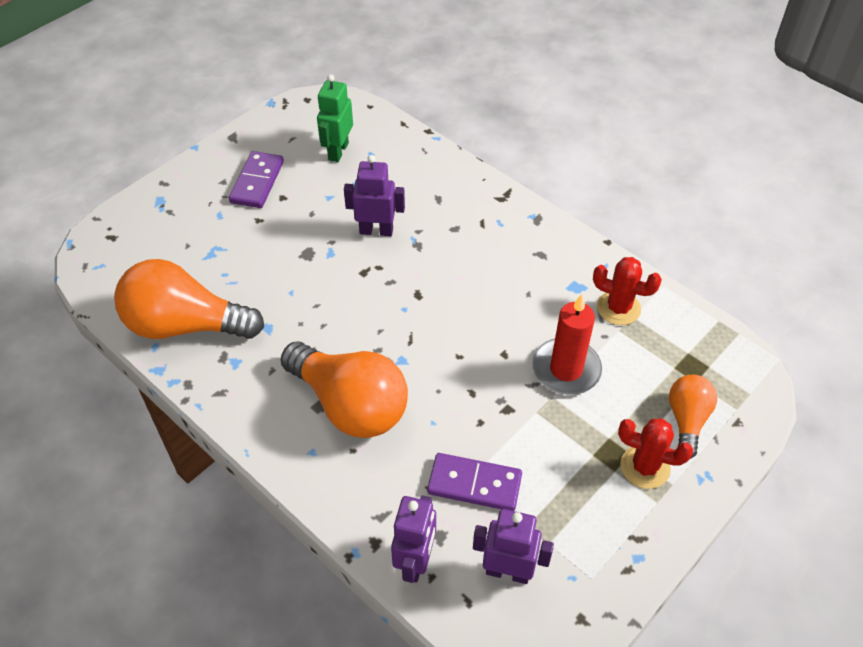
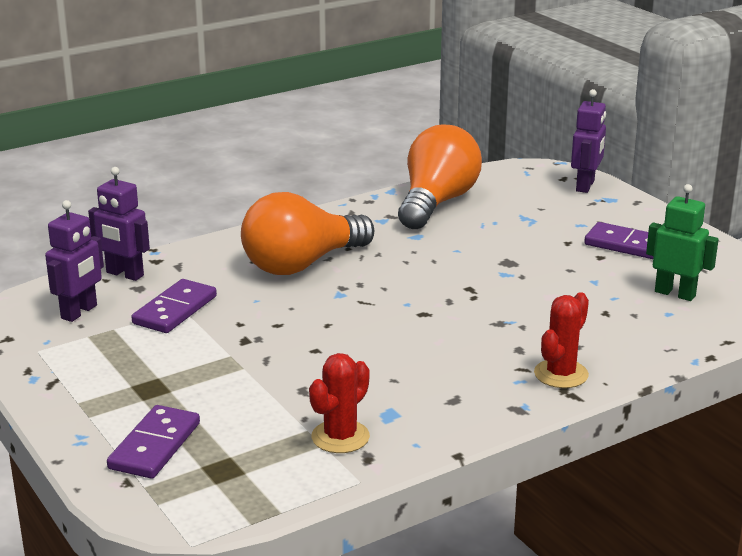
camera: 105 degrees right, 25 degrees down
purple robot [344,155,405,236] -> purple robot moved to [571,89,606,193]
red candle [532,294,602,395] -> none
red cactus [618,418,693,489] -> red cactus moved to [534,292,589,388]
orange light bulb [669,375,717,459] -> purple domino [107,405,200,479]

